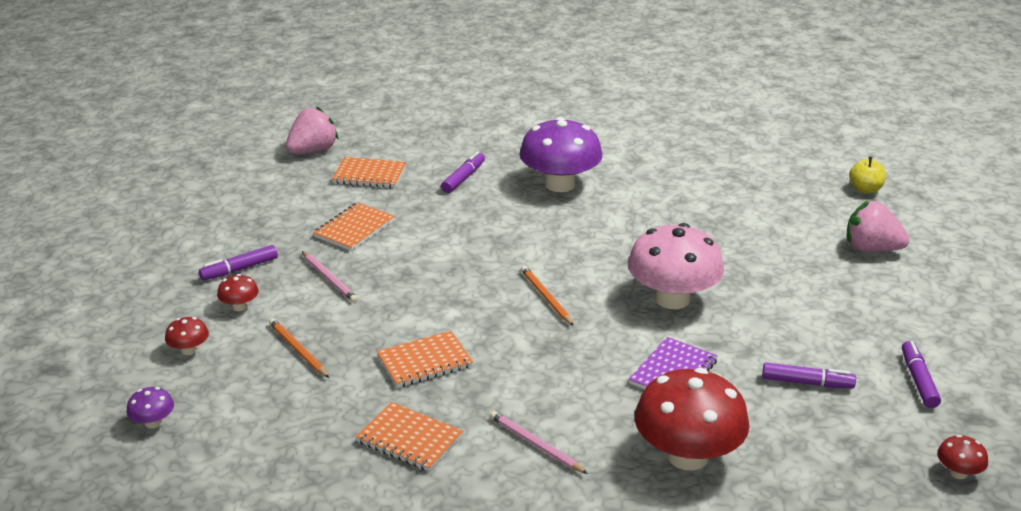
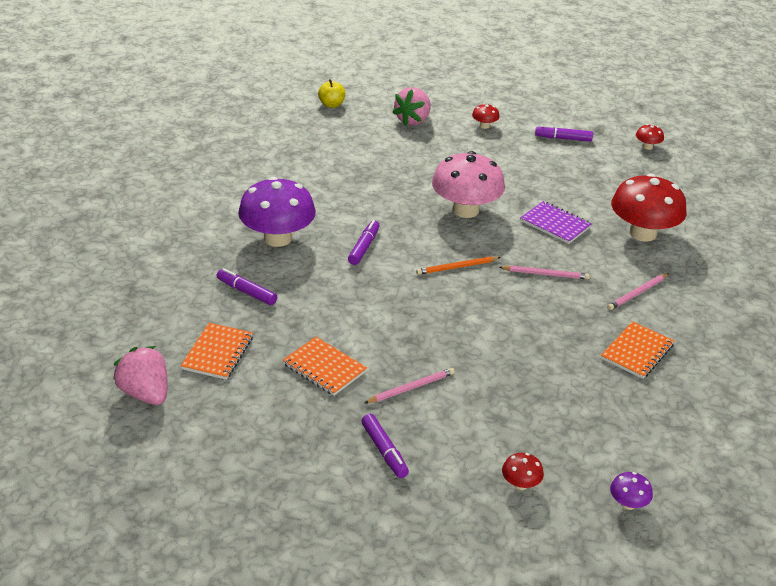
camera: 85 degrees left, 5 degrees up
red mushroom [217,274,259,311] -> red mushroom moved to [472,103,500,129]
orange pencil [269,318,329,378] -> none
orange notebook [377,331,473,388] -> none
purple marker [762,362,856,389] -> purple marker moved to [348,220,380,265]
none -> pink pencil [499,265,590,280]

